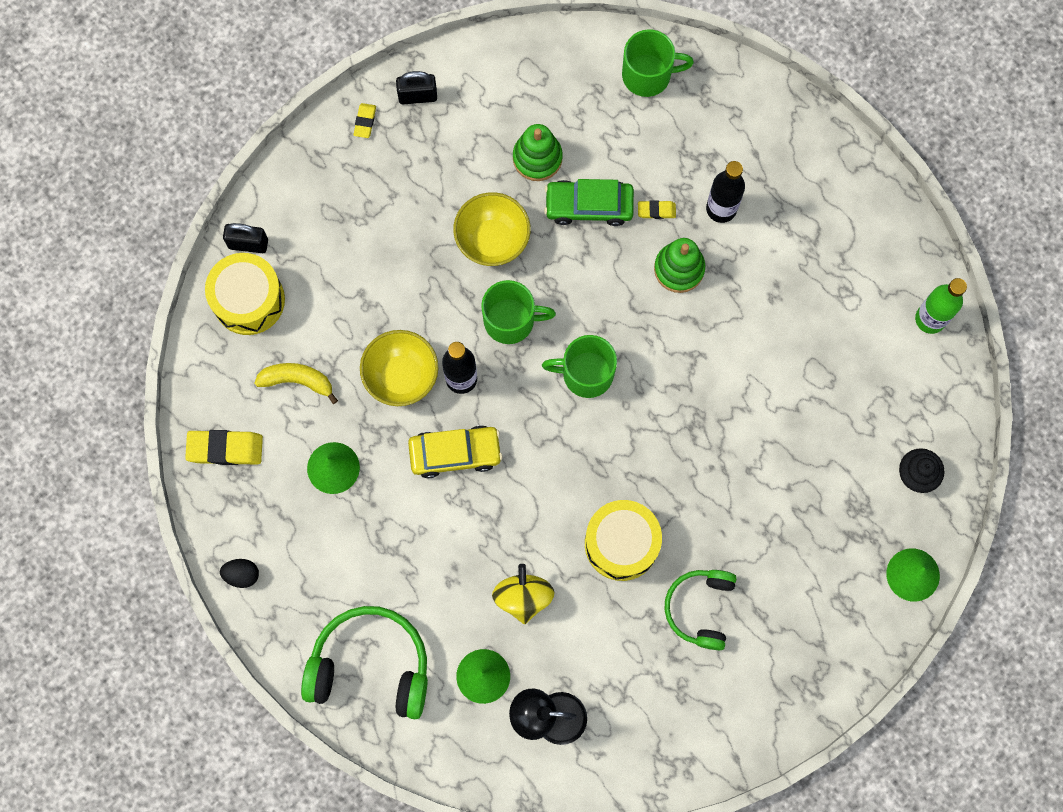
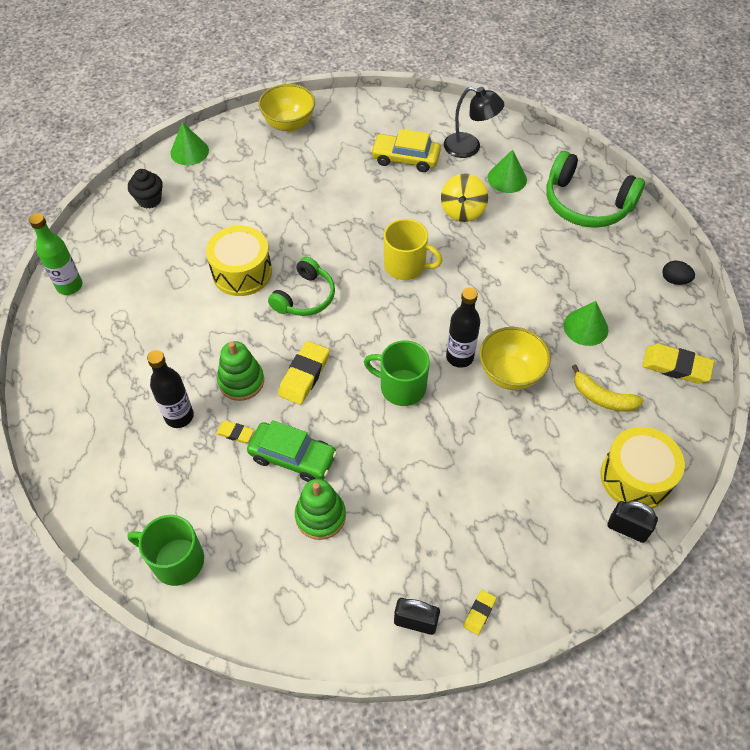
camera: 160 degrees left, 20 degrees down
yellow car [408,425,502,478] -> yellow car moved to [371,129,441,172]
yellow bowl [453,192,531,266] -> yellow bowl moved to [258,84,315,132]
green mug [542,335,617,398] -> none
yellow drum [585,500,662,581] -> yellow drum moved to [206,226,272,296]
green headphones [664,570,737,650] -> green headphones moved to [268,257,335,316]
none -> yellow eraser [278,341,330,405]
none -> yellow mug [384,219,443,280]

